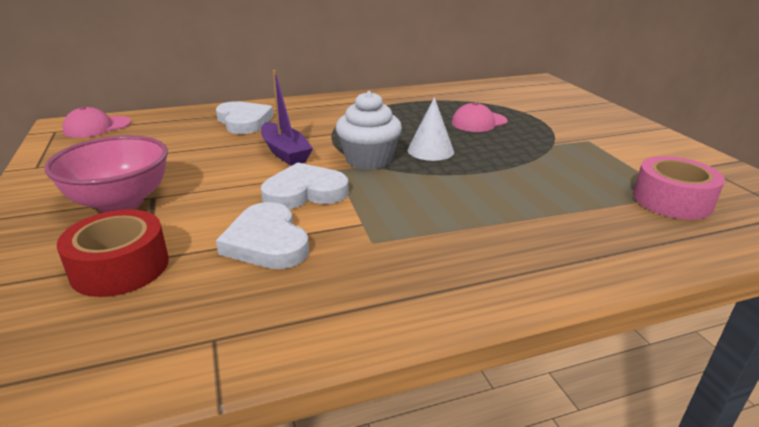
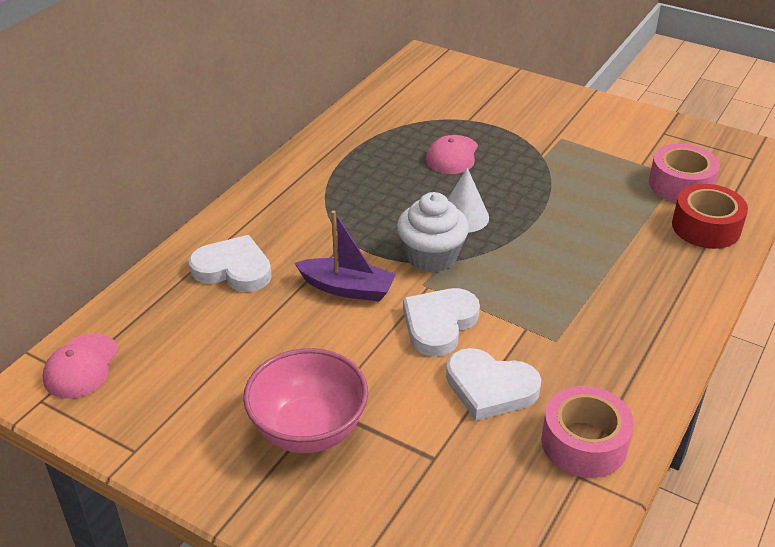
camera: 40 degrees left, 10 degrees up
red tape [57,209,169,297] -> red tape moved to [672,184,748,249]
none -> pink tape [541,386,634,478]

